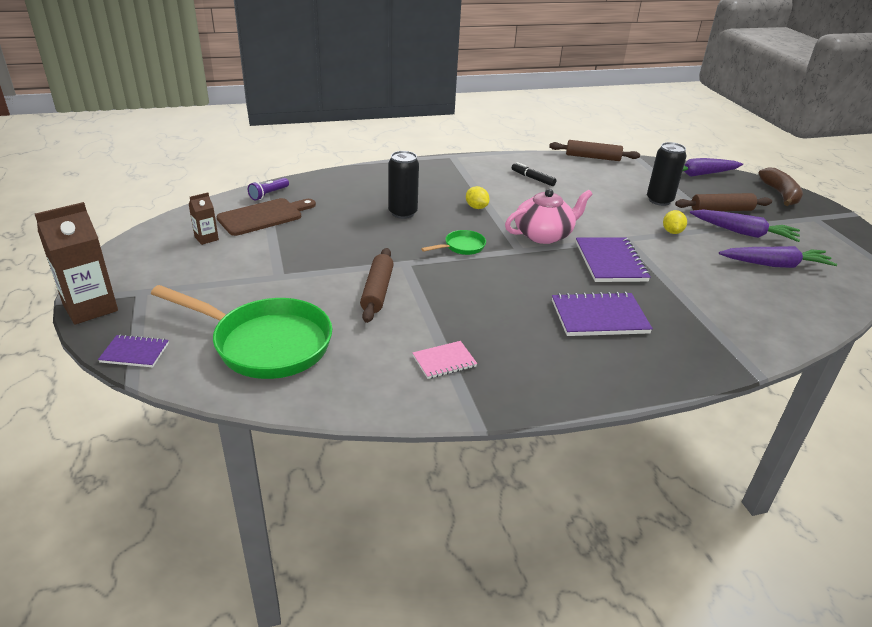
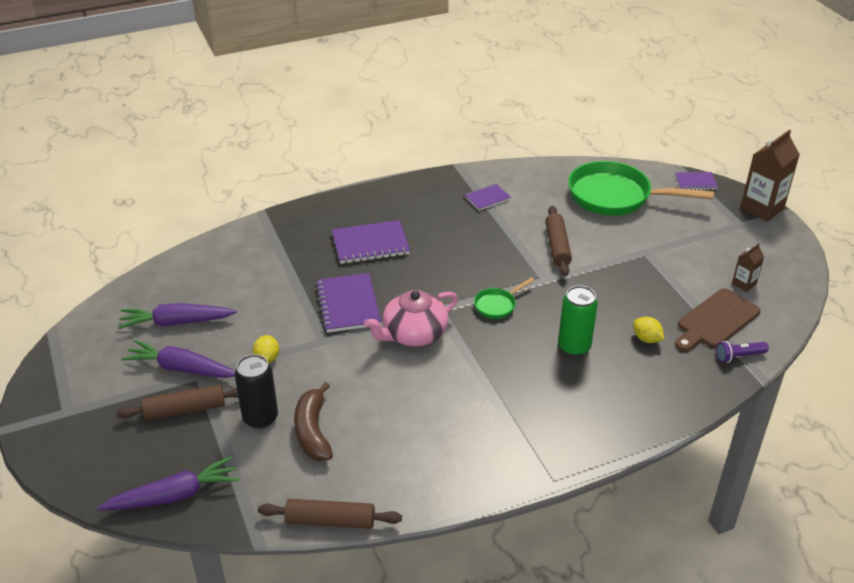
camera: 175 degrees right, 5 degrees up
purple flashlight [248,178,289,201] -> purple flashlight turned 135 degrees counterclockwise [716,341,769,363]
black can [388,151,419,219] -> green can [558,285,598,356]
pink notebook [413,341,477,379] -> purple notebook [465,184,511,211]
yellow lemon [466,186,490,209] -> yellow lemon moved to [633,317,664,343]
black marker [512,162,557,186] -> none
brown banana [758,168,803,206] -> brown banana moved to [294,382,333,461]

